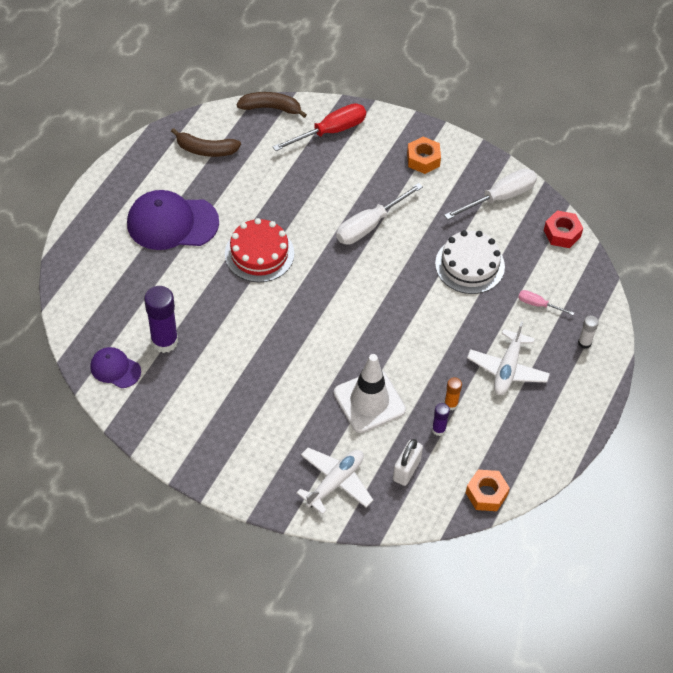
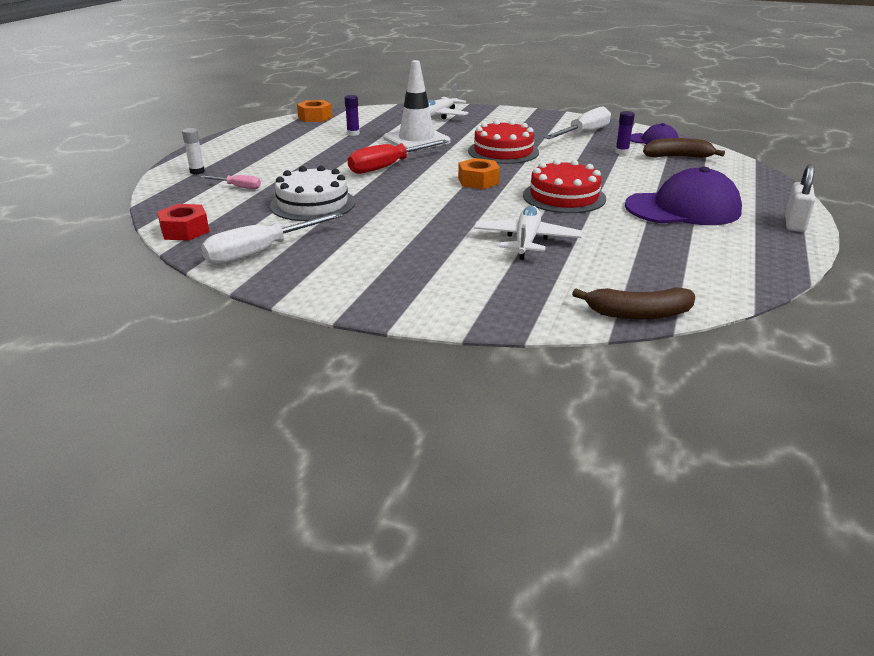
camera: 175 degrees right, 25 degrees down
purple glue stick [144,286,178,353] -> purple glue stick [615,111,635,155], size x0.51
brown banana [171,128,241,157] -> brown banana moved to [643,138,725,158]
red screwdriver [273,103,366,151] -> red screwdriver moved to [348,139,449,174]
white screwdriver [336,183,423,245] -> white screwdriver moved to [544,106,611,139]
white padlock [393,439,423,486] -> white padlock moved to [785,164,815,232]
orange nut [407,137,441,174] -> orange nut moved to [458,158,500,189]
orange glue stick [444,377,462,410] -> none
white plane [467,321,550,395] -> white plane moved to [474,206,582,260]
none -> red cake [468,120,539,164]

